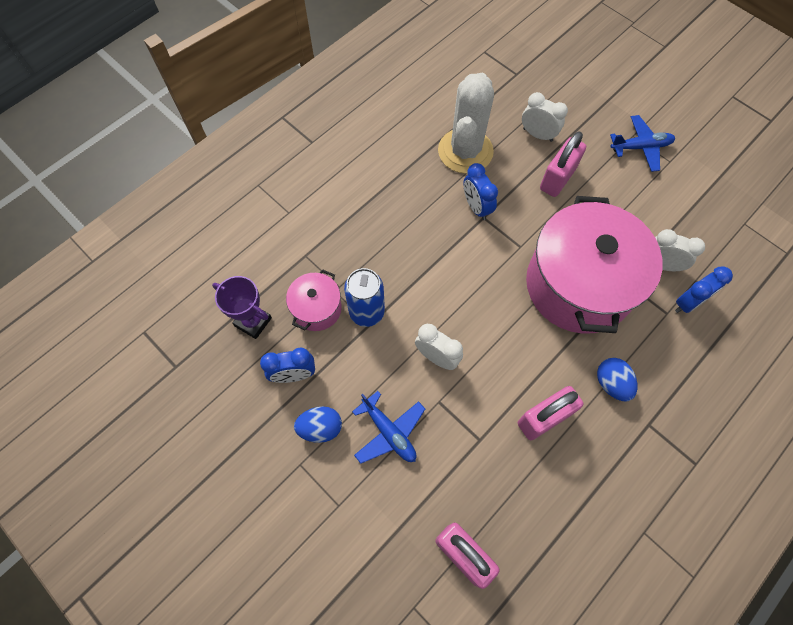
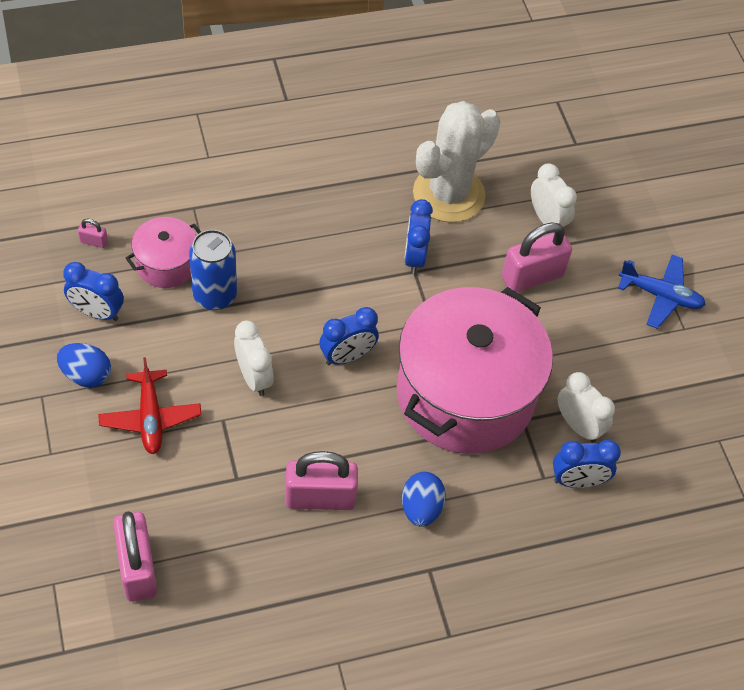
camera: 25 degrees right, 10 degrees down
purple trophy [212,276,272,339] -> pink padlock [78,219,108,248]
blue plane [352,391,425,464] -> red plane [98,357,202,454]
none -> blue clock [319,307,379,365]

